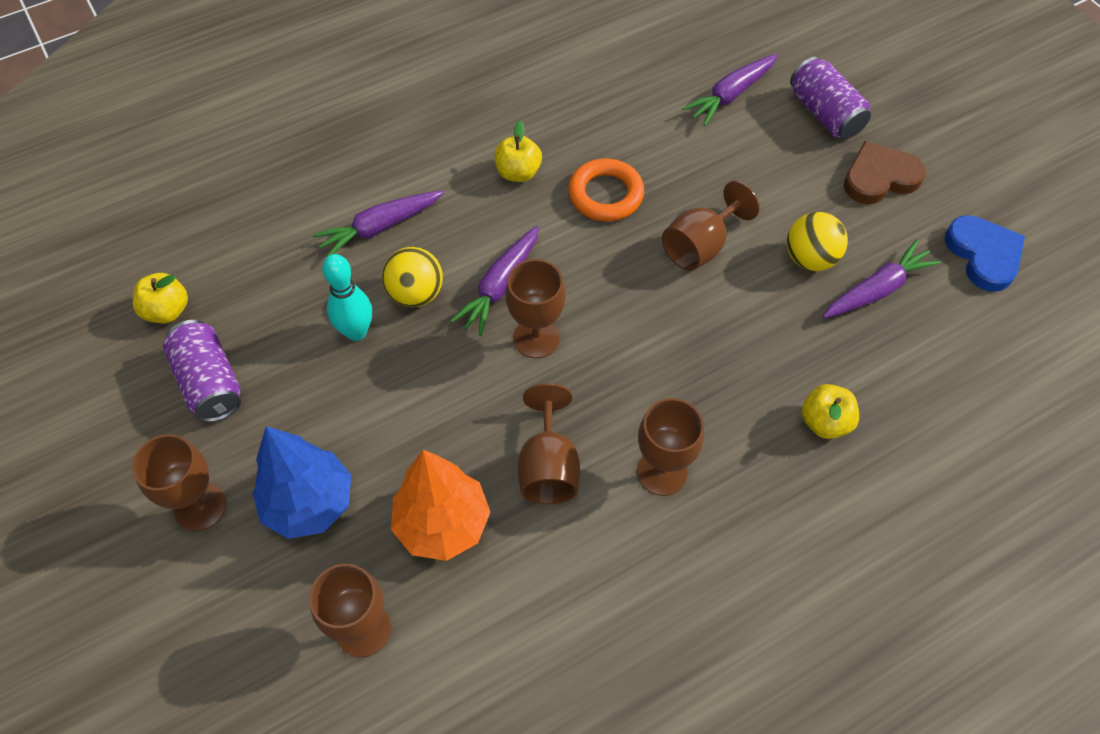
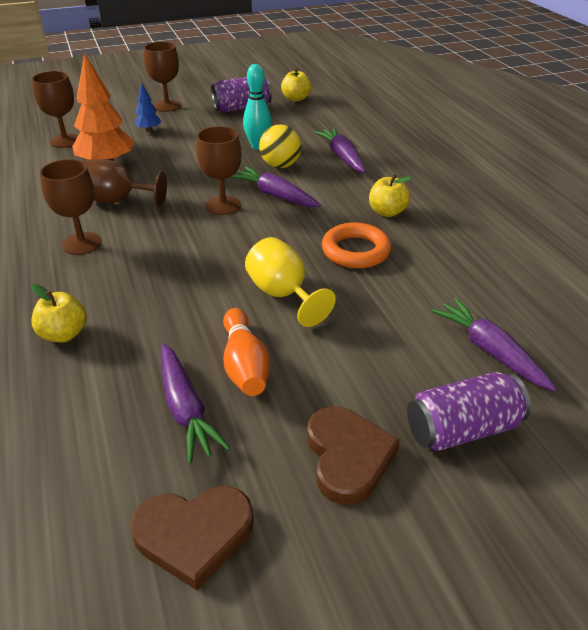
camera: 100 degrees right, 20 degrees down
blue tree [252,426,351,539] -> blue tree [134,82,161,132], size x0.49
brown goblet [662,181,760,271] -> yellow goblet [245,237,336,327]
yellow ball [787,212,848,271] -> orange bowling pin [223,308,270,396]
blue heart [945,215,1025,292] -> brown heart [130,486,254,591]

